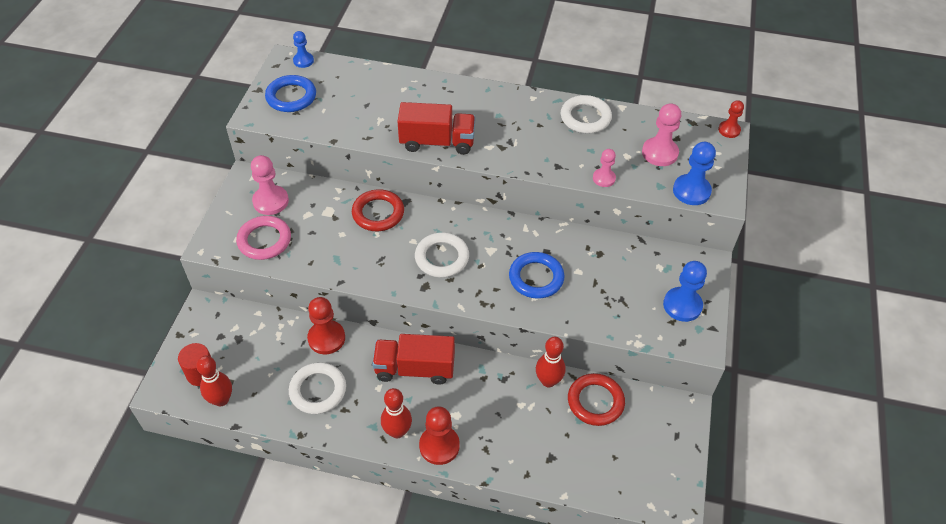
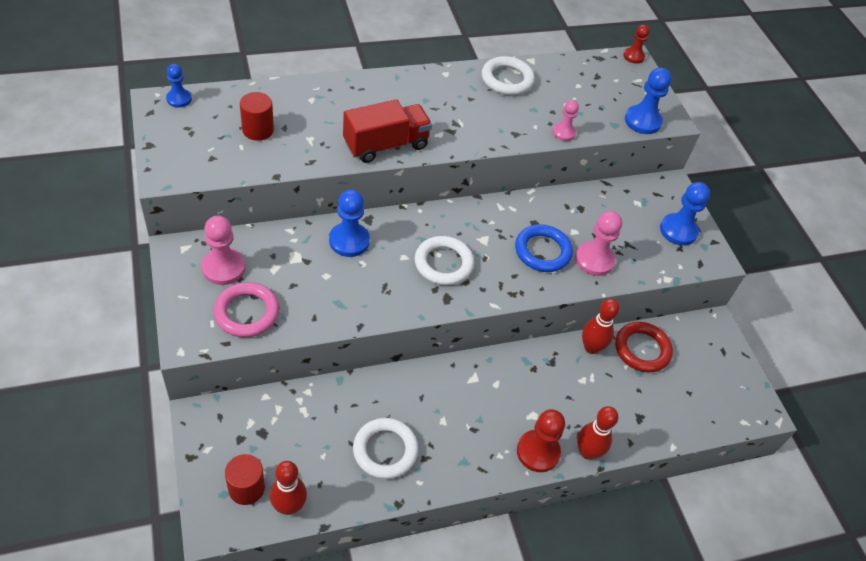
camera: 35 degrees left, 0 degrees up
blue ring [265,75,316,112] -> none
red pawn [307,297,345,354] -> none
red ring [352,189,404,231] -> blue pawn [329,189,370,257]
red truck [372,334,455,385] -> none
red bowling pin [381,388,412,438] -> red bowling pin moved to [577,406,618,460]
pink pawn [642,103,681,166] -> pink pawn moved to [575,211,622,276]
none -> red cylinder [240,92,274,141]

